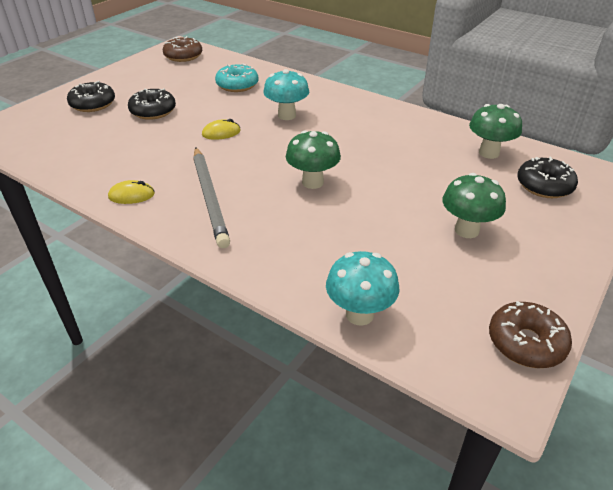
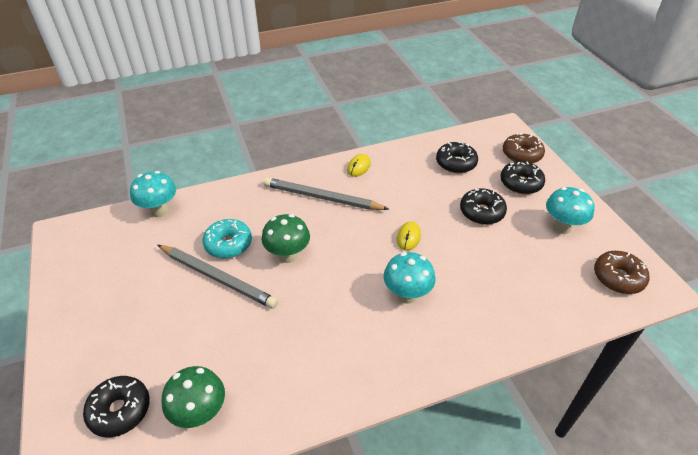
camera: 125 degrees right, 5 degrees up
turquoise donut [215,63,259,92] -> turquoise donut moved to [202,219,252,258]
green mushroom [442,173,506,238] -> none
brown donut [489,301,572,368] -> brown donut moved to [503,133,545,163]
none -> grey pencil [158,245,278,309]
none -> black donut [436,141,478,173]
none -> turquoise mushroom [546,187,594,234]

